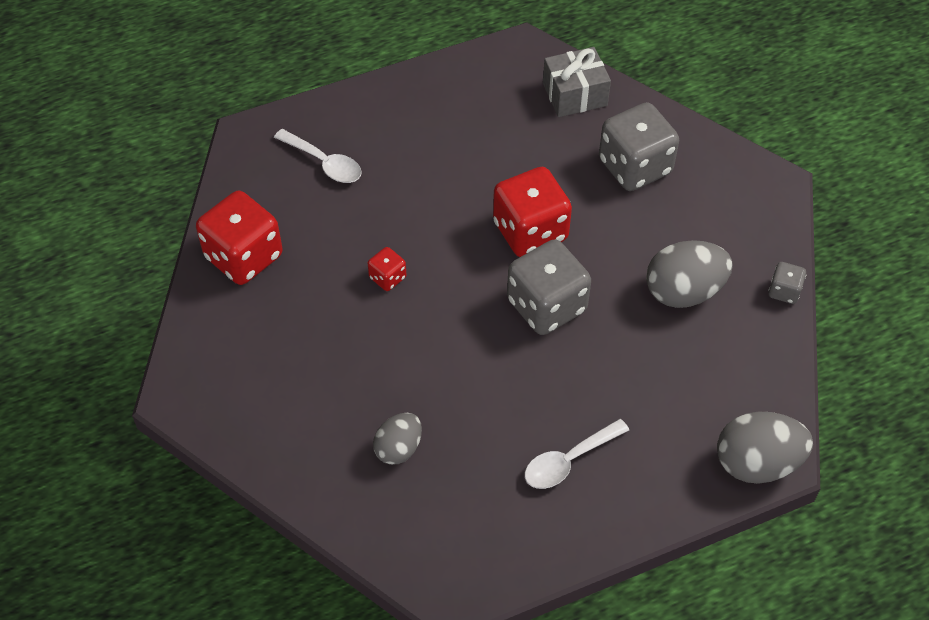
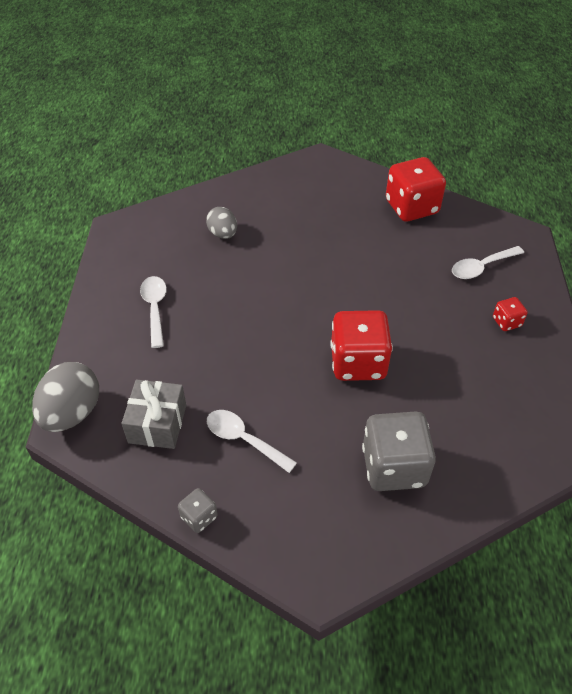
camera: 115 degrees right, 5 degrees down
red dice [368,247,406,291] -> red dice moved to [493,297,528,331]
grey dice [507,239,591,335] -> none
grey gift [543,47,611,117] -> grey gift moved to [121,380,186,449]
grey egg [646,240,733,308] -> white spoon [207,410,297,473]

